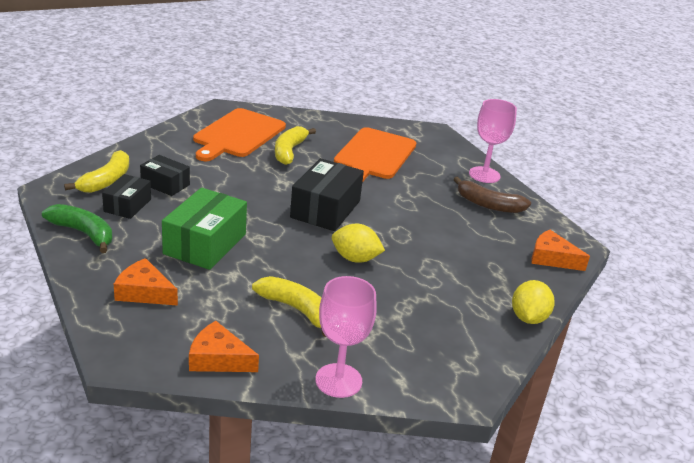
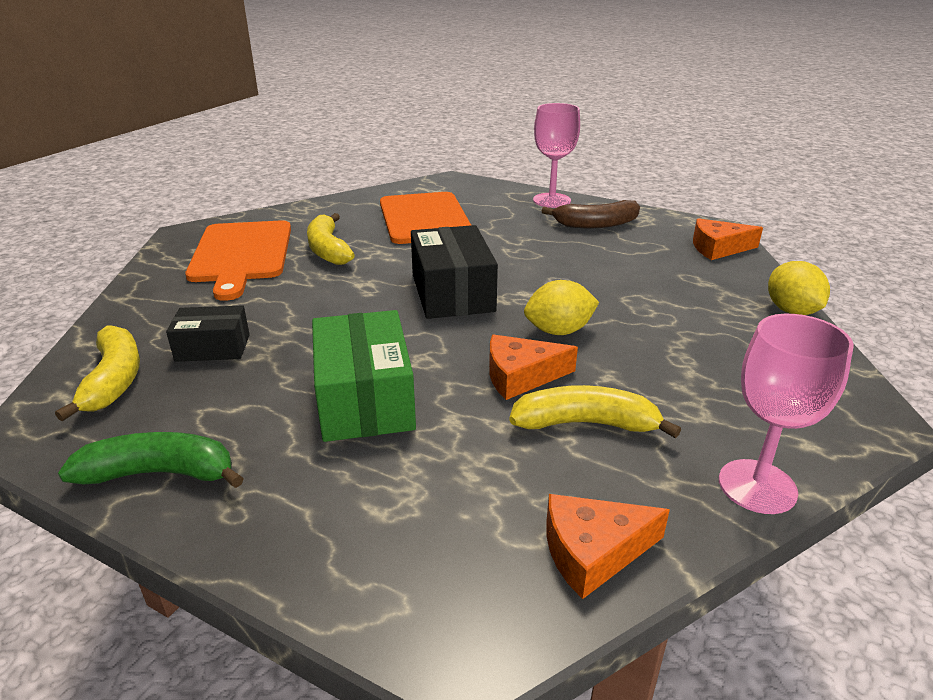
camera: 30 degrees left, 0 degrees up
black box [102,174,151,219] -> none
orange cheese [114,258,178,306] -> orange cheese moved to [489,334,578,400]

